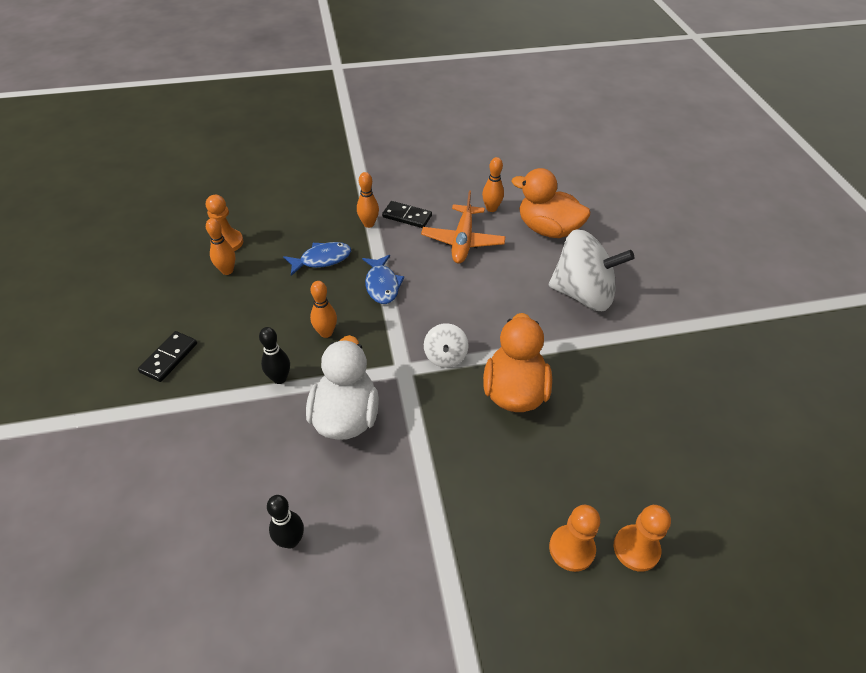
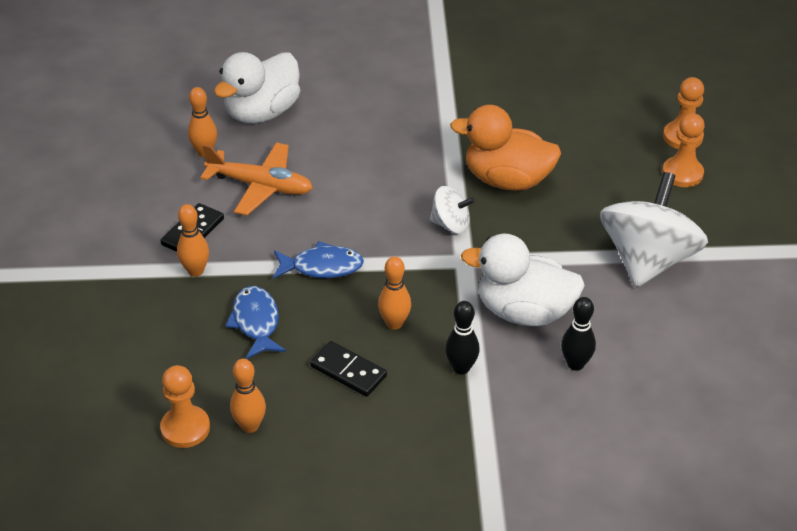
camera: 80 degrees left, 5 degrees down
black domino [138,331,197,382] -> black domino moved to [310,341,387,397]
black bowling pin [267,495,304,549] -> black bowling pin moved to [561,297,596,371]
orange duck [511,168,590,238] -> white duck [214,52,300,123]
white spinning top [549,229,635,311] -> white spinning top moved to [600,172,708,287]

